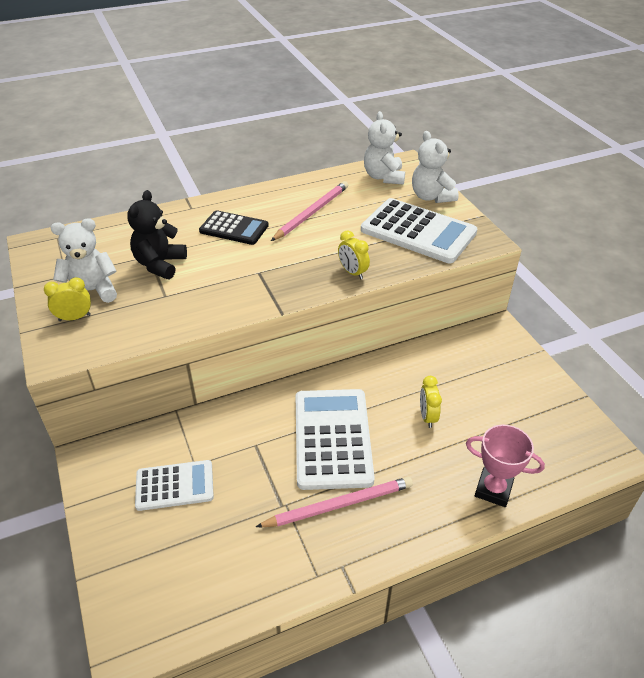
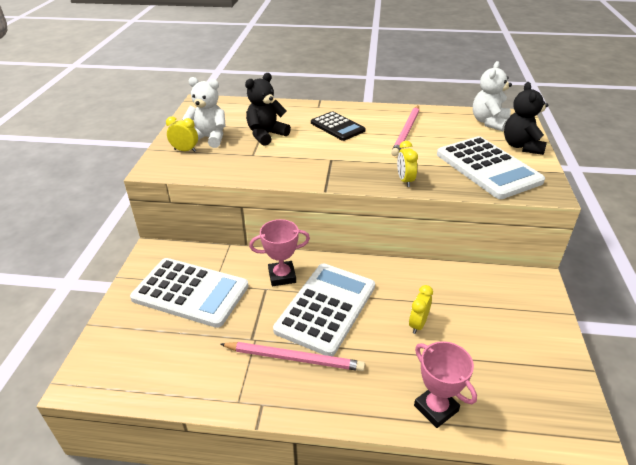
camera: 30 degrees right, 5 degrees down
white calculator [135,460,214,511] -> white calculator [130,258,249,328], size x1.66
pink pencil [271,181,348,241] -> pink pencil turned 135 degrees clockwise [391,105,419,156]
white teddy bear [412,131,459,203] -> black teddy bear [504,82,548,155]
none -> pink trophy [249,219,310,286]

